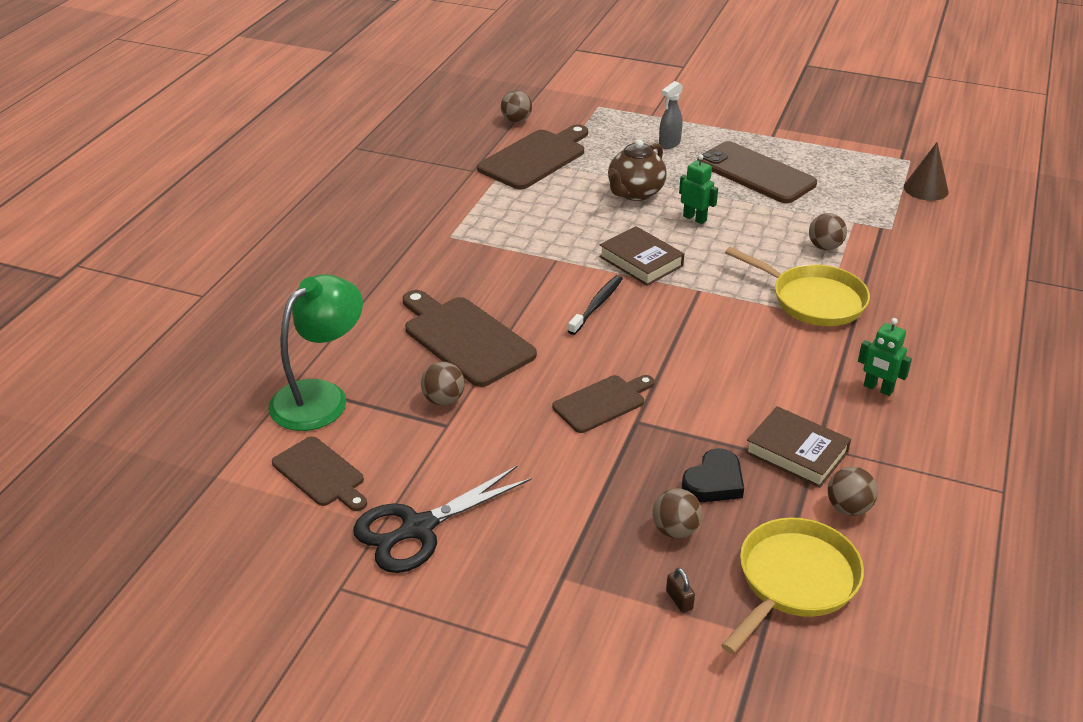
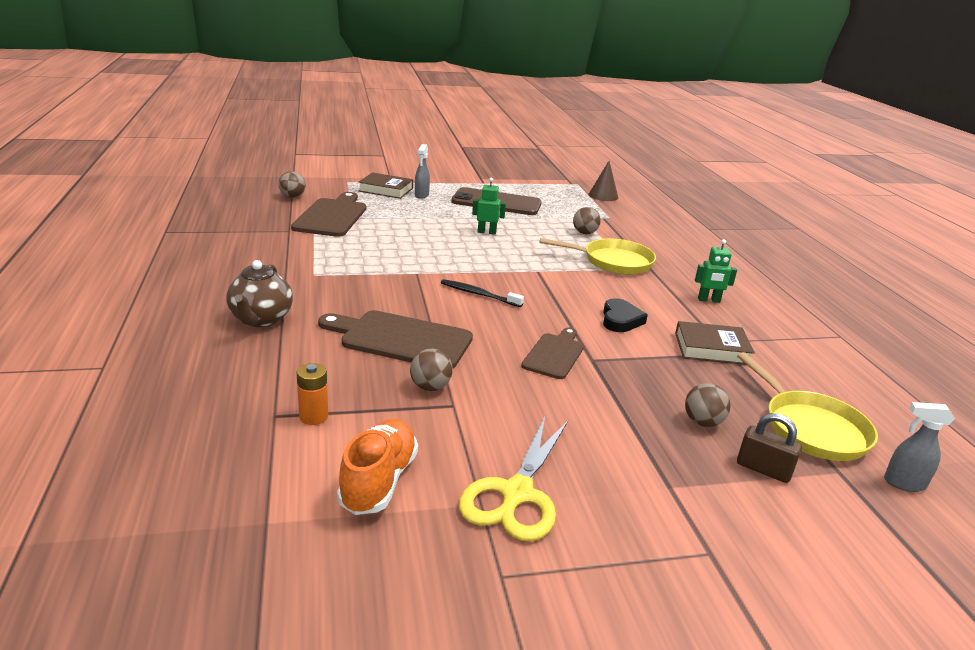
camera: 35 degrees left, 10 degrees down
green lamp [268,274,363,431] -> orange battery [297,363,328,425]
brown cutting board [272,436,367,511] -> orange shoe [337,419,418,515]
black scissors [353,466,532,573] -> yellow scissors [459,417,568,541]
black toothbrush [568,275,623,335] -> black toothbrush turned 60 degrees counterclockwise [441,279,524,307]
brown book [599,226,684,286] -> brown book moved to [358,172,413,199]
brown teapot [608,139,667,201] -> brown teapot moved to [226,260,293,327]
brown padlock [666,568,695,613] -> brown padlock [737,413,802,483], size x1.72
black heart [682,448,744,502] -> black heart moved to [603,298,648,332]
yellow pan [721,517,864,654] -> yellow pan turned 150 degrees clockwise [737,352,878,461]
brown ball [828,467,878,516] -> none
none -> grey spray bottle [884,402,955,492]

